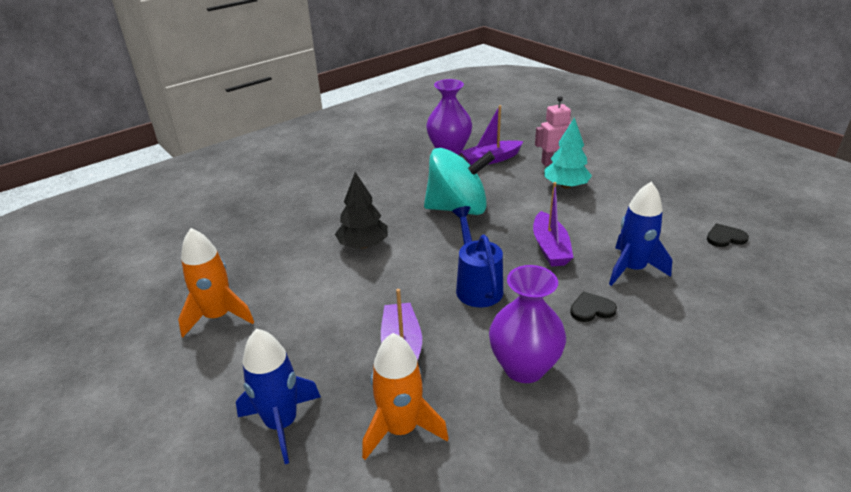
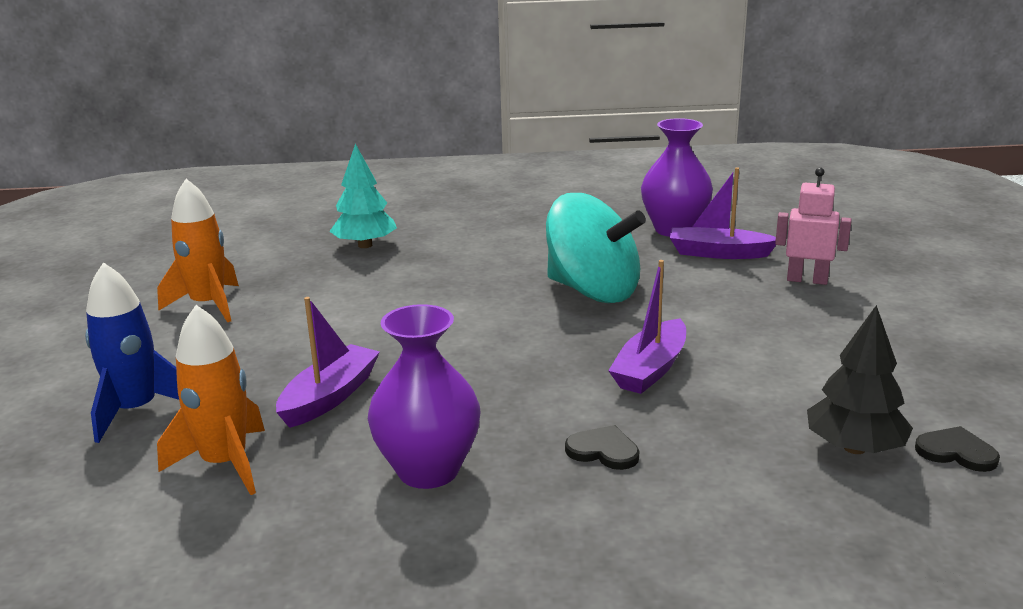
camera: 35 degrees right, 10 degrees down
black tree [335,172,388,249] -> black tree moved to [807,305,913,454]
blue watering can [452,206,503,307] -> none
turquoise tree [544,117,592,189] -> turquoise tree moved to [329,144,397,248]
blue rocket [609,182,672,286] -> none

